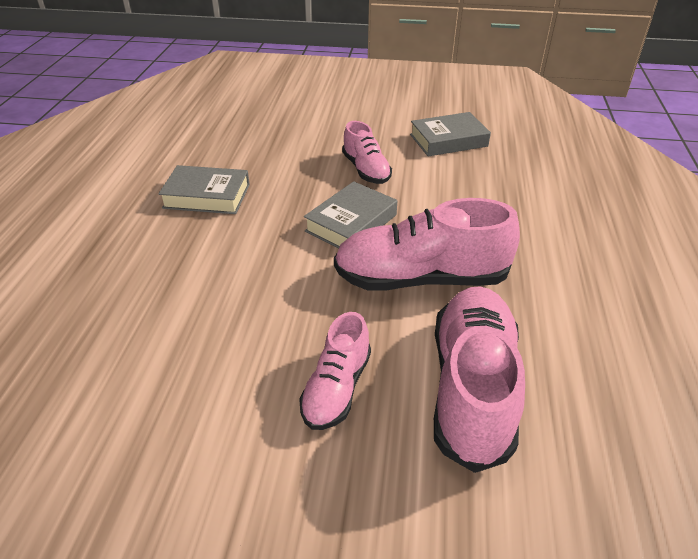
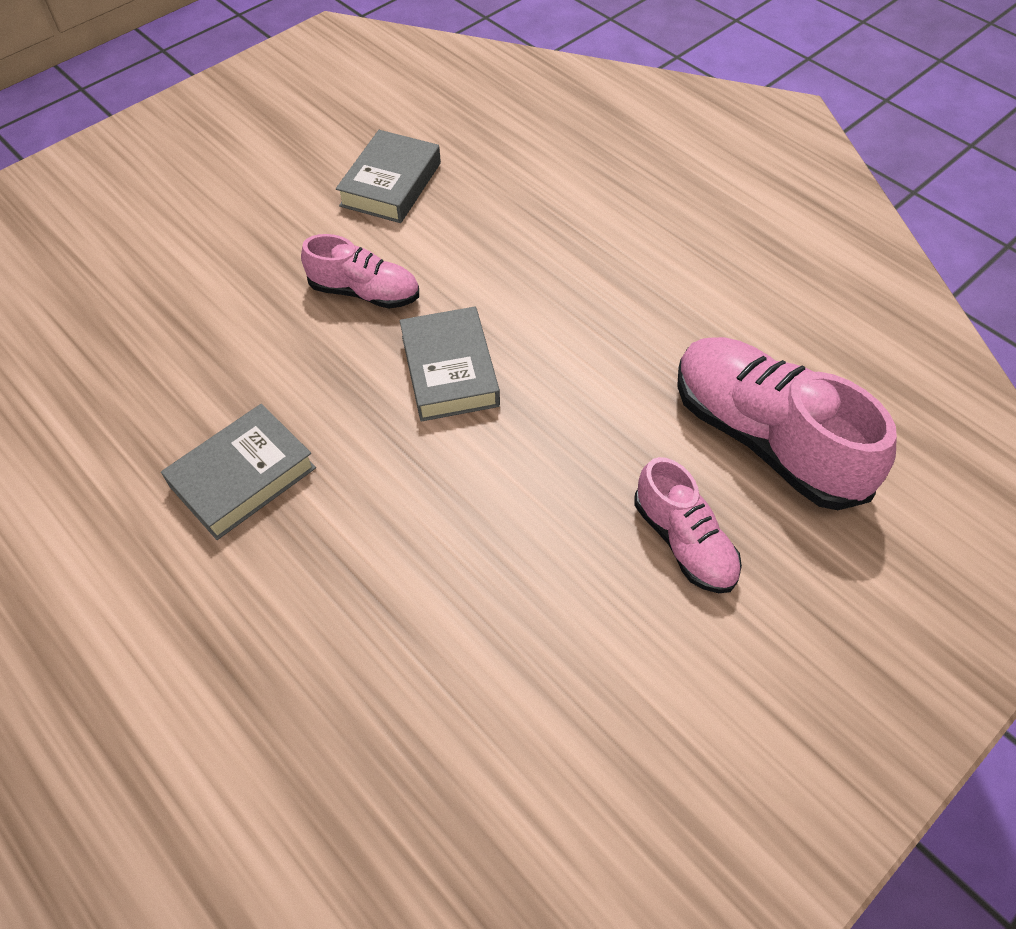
camera: 50 degrees left, 15 degrees up
pink shoe [334,198,520,291] -> none

